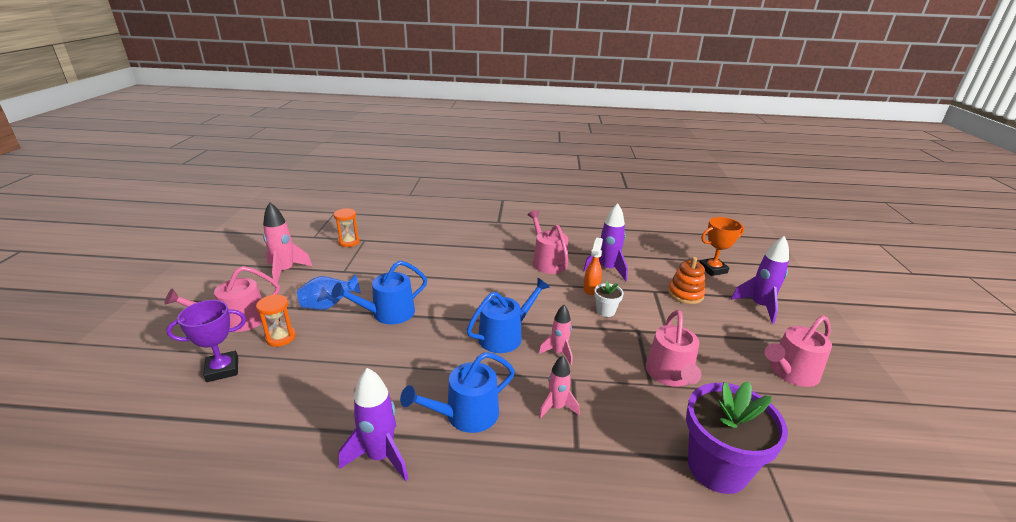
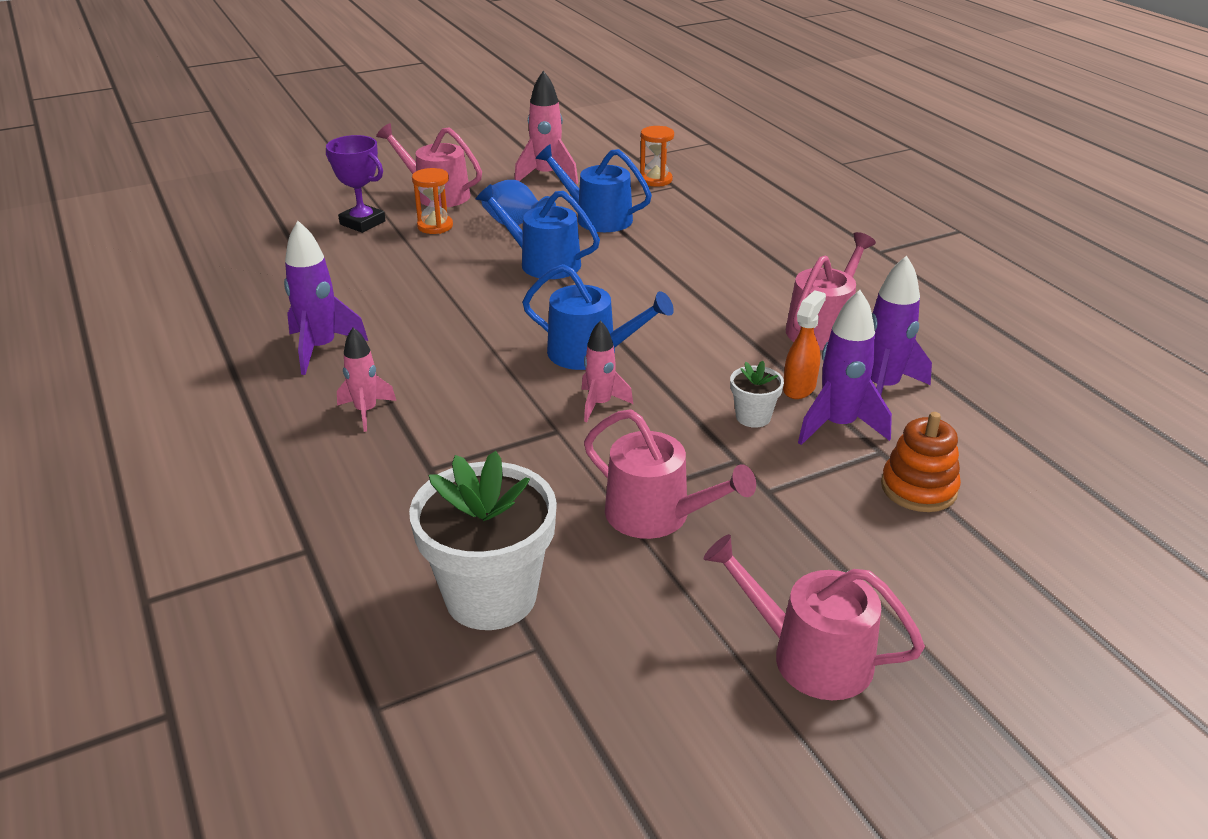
camera: 60 degrees right, 5 degrees up
blue watering can [400,352,515,433] -> blue watering can moved to [536,144,652,232]
pink rocket [539,356,580,418] -> pink rocket moved to [337,327,396,432]
orange spray bottle [584,237,603,295] -> orange spray bottle turned 45 degrees counterclockwise [783,290,826,399]
pink watering can [646,310,701,387] -> pink watering can turned 120 degrees counterclockwise [584,409,756,539]
purple flower pot [686,381,788,494] -> white flower pot [409,451,557,630]
orange trophy [699,217,744,276] -> none
purple rocket [731,236,789,324] -> purple rocket moved to [798,290,892,445]

